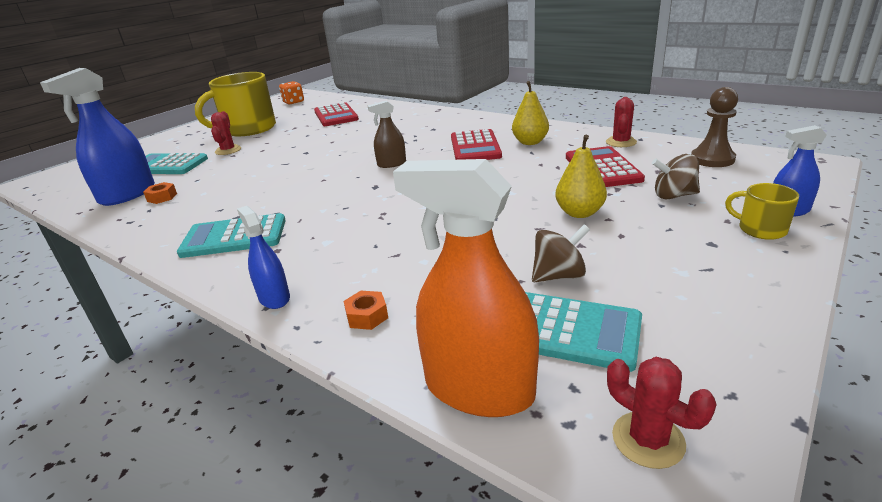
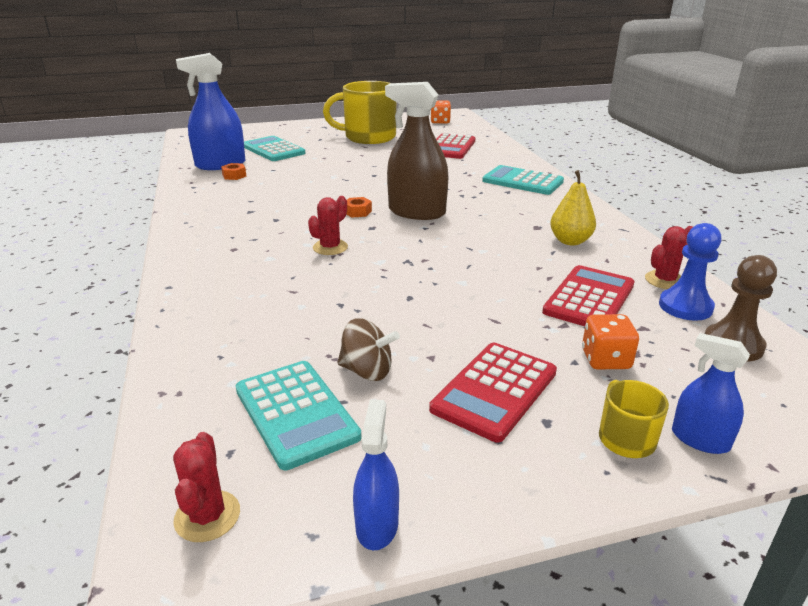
camera: 35 degrees right, 0 degrees up
turquoise calculator [177,213,286,258] -> turquoise calculator moved to [482,165,564,195]
red cactus [211,111,241,155] -> red cactus moved to [308,196,348,255]
blue spray bottle [237,206,290,309] -> blue spray bottle moved to [353,399,399,550]
orange nut [344,291,388,330] -> orange nut moved to [346,197,372,218]
brown spray bottle [368,100,406,168] -> brown spray bottle [385,82,448,220], size x1.90
orange spray bottle [393,159,539,417] -> none
red calculator [451,129,502,160] -> red calculator moved to [429,343,557,442]
yellow pear [555,135,607,218] -> none
brown spinning top [652,154,700,199] -> orange dice [582,314,639,369]
none -> blue pawn [659,223,721,321]

